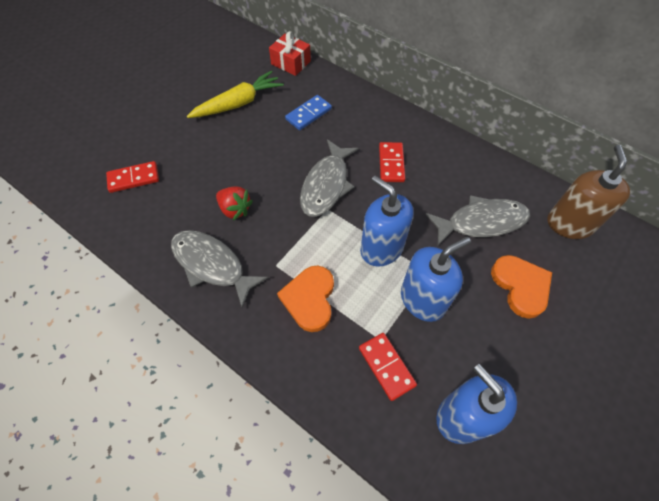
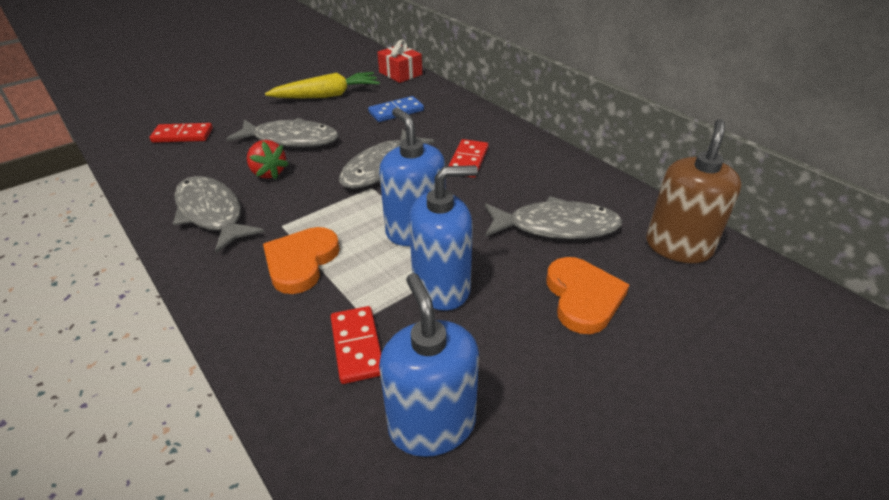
camera: 15 degrees right, 20 degrees down
none -> grey fish [227,118,339,148]

